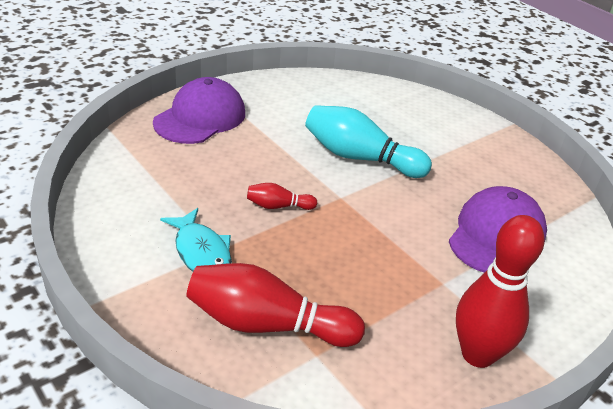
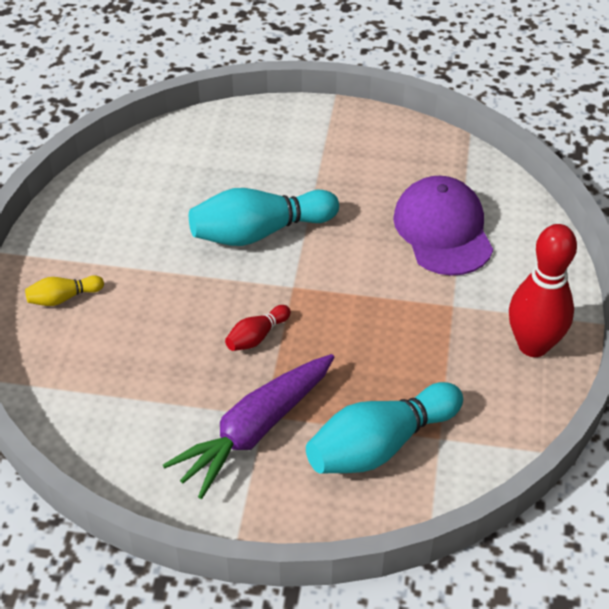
camera: 40 degrees left, 10 degrees up
purple cap [153,77,245,144] -> yellow bowling pin [25,275,104,306]
turquoise fish [160,208,232,272] -> purple carrot [163,354,334,499]
red bowling pin [186,263,365,347] -> turquoise bowling pin [306,382,463,474]

